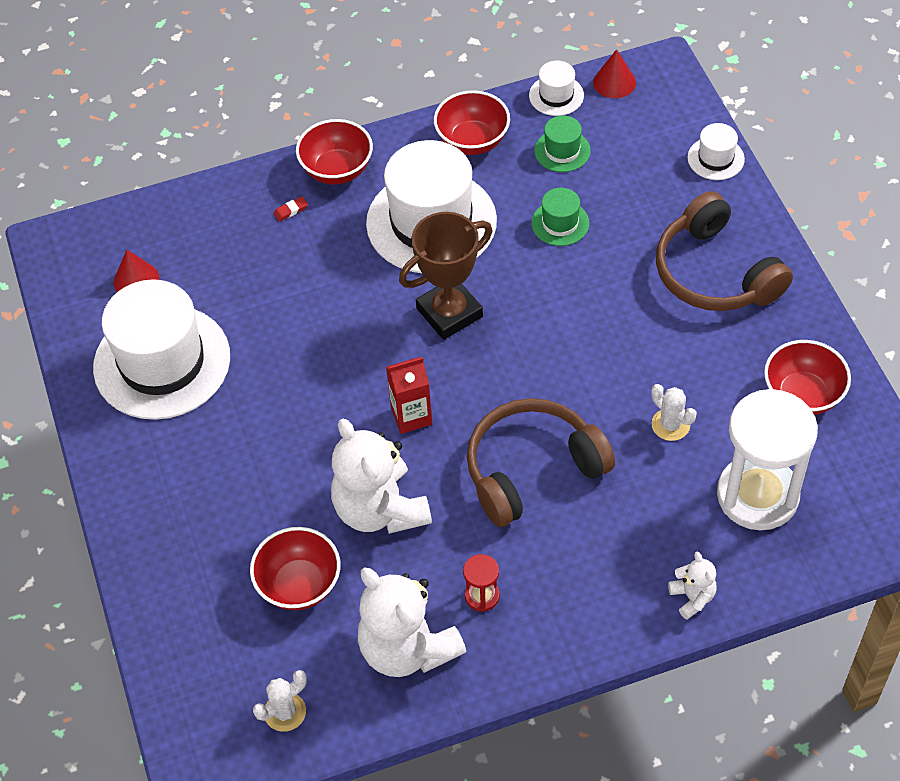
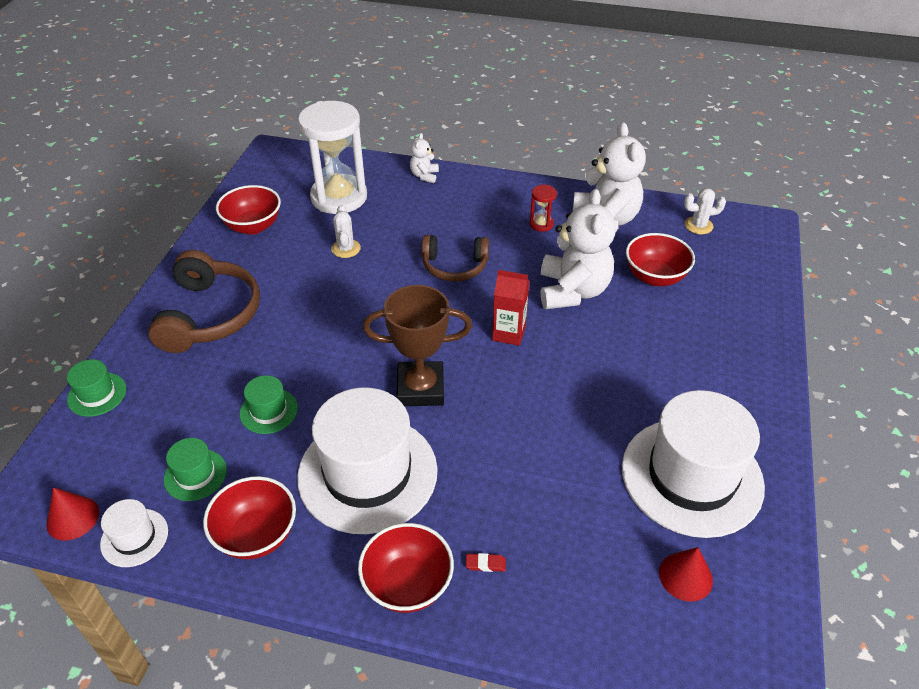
camera: 150 degrees left, 10 degrees down
brown headphones [467,398,615,527] -> brown headphones [422,235,489,281], size x0.65
white hat [687,123,745,180] -> green hat [67,359,126,417]

